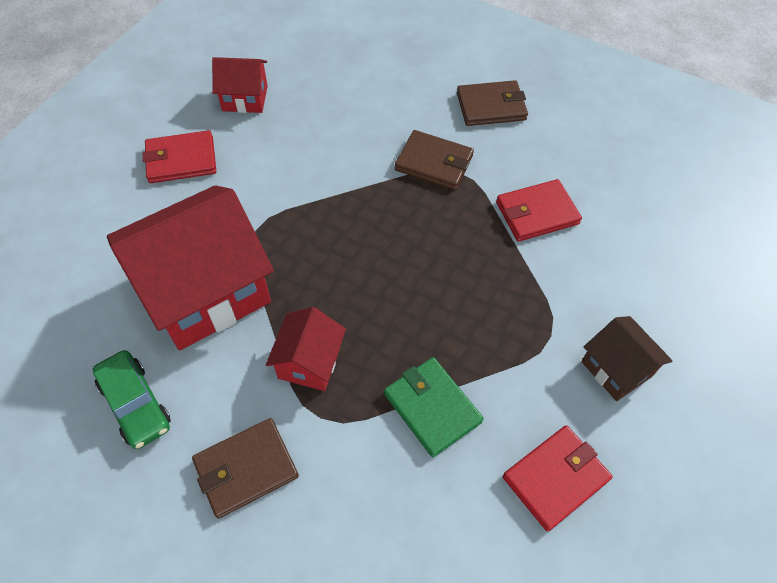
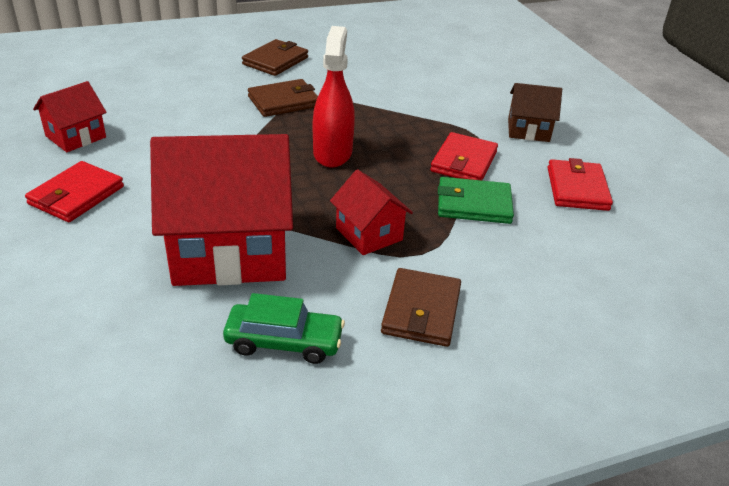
camera: 50 degrees left, 20 degrees down
red house [107,185,274,350] -> red house turned 75 degrees clockwise [150,134,293,286]
red wallet [496,179,582,241] -> red wallet moved to [430,132,498,180]
none -> red spray bottle [313,26,355,168]

